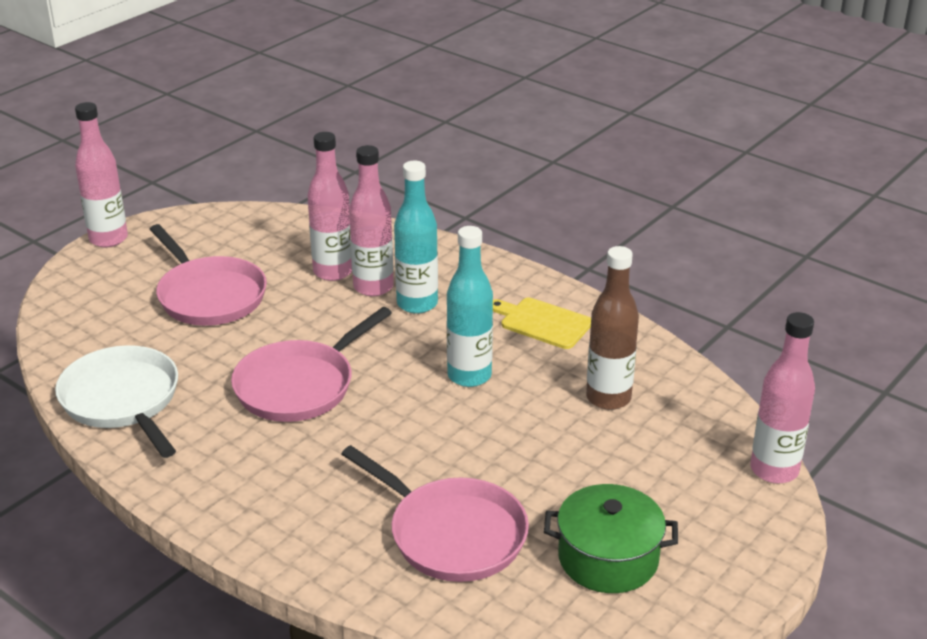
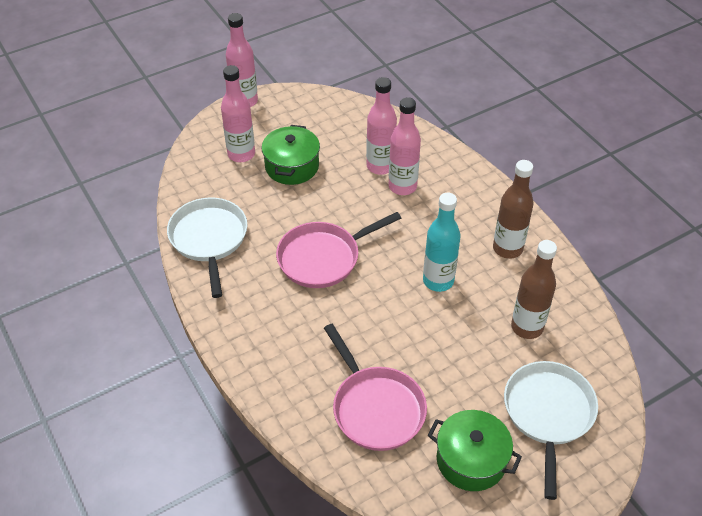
camera: 20 degrees right, 15 degrees up
pink pan [149,224,267,326] -> green pot [261,125,320,185]
turquoise bottle [394,161,438,314] -> none
yellow cutting board [493,298,591,349] -> brown bottle [493,160,534,259]
pink bottle [750,312,815,484] -> pink bottle moved to [221,65,255,162]
none -> white pan [504,361,598,500]

